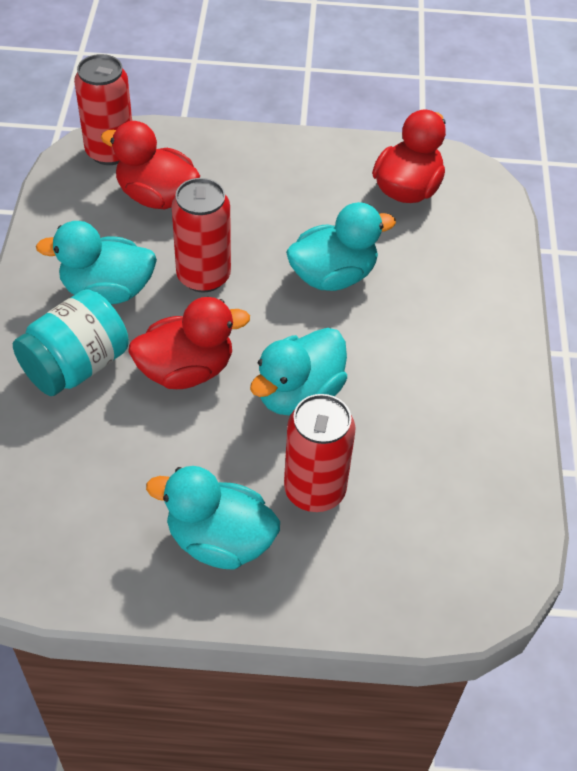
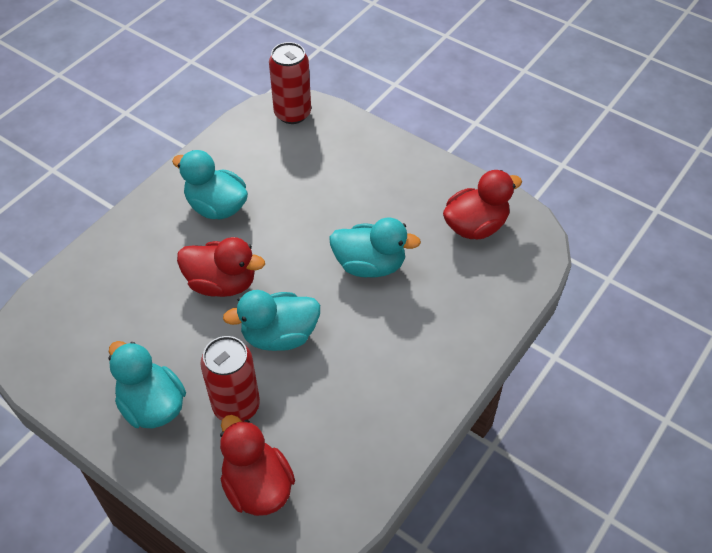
camera: 35 degrees right, 0 degrees up
turquoise jar [13,289,129,396] -> none
red duck [101,121,200,209] -> red duck moved to [220,415,295,516]
red can [172,178,231,293] -> none

